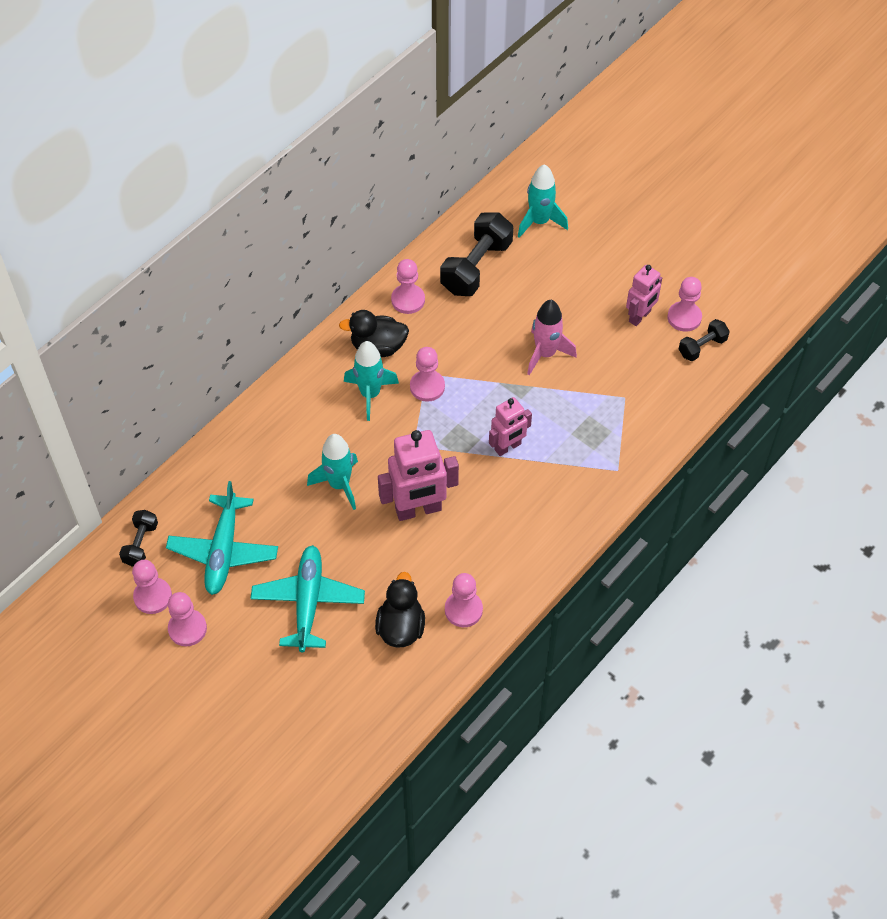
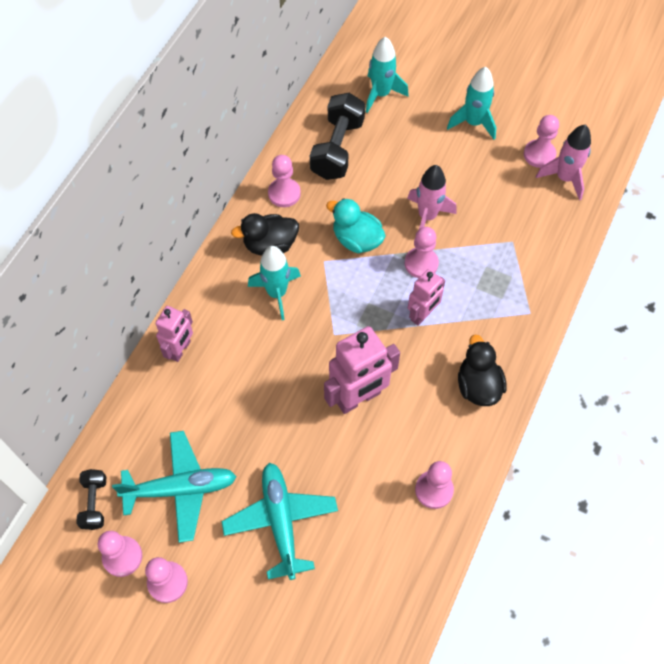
camera: 15 degrees left, 5 degrees up
turquoise plane [166,481,278,595] -> turquoise plane turned 90 degrees counterclockwise [112,431,237,543]
turquoise rocket [307,434,358,510] -> turquoise rocket moved to [447,67,496,139]
black duck [375,572,425,647] -> black duck moved to [458,335,506,406]
pink pawn [410,347,445,402] -> pink pawn moved to [405,227,439,278]
pink robot [626,265,662,326] -> pink robot moved to [156,306,193,362]
black dumbbell [679,319,730,361] -> pink rocket [536,125,591,200]
none -> turquoise duck [326,198,386,253]

